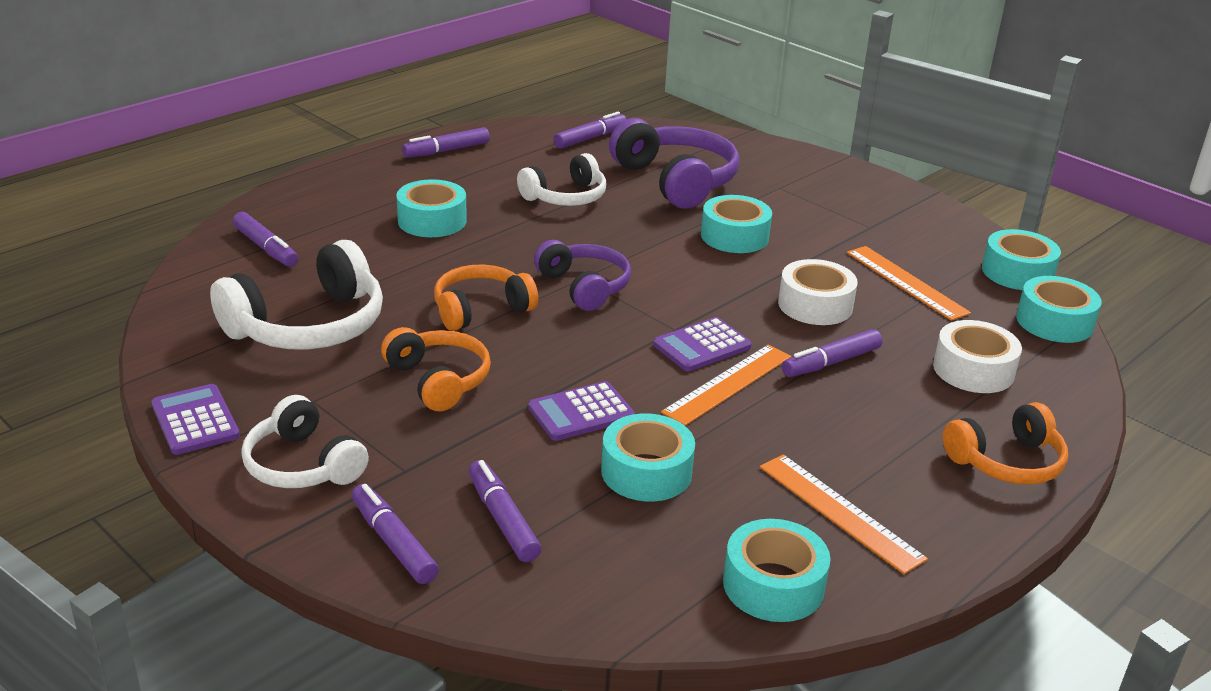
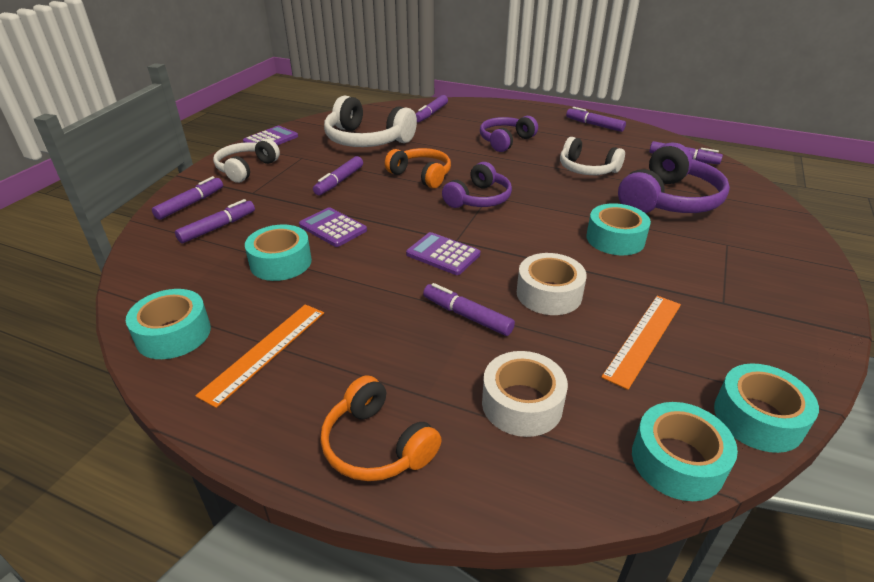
camera: 70 degrees right, 5 degrees up
orange headphones [381,327,491,411] -> purple marker [313,156,363,195]
turquoise tape [396,179,467,237] -> purple headphones [480,116,538,152]
orange ruler [661,344,792,426] -> none

